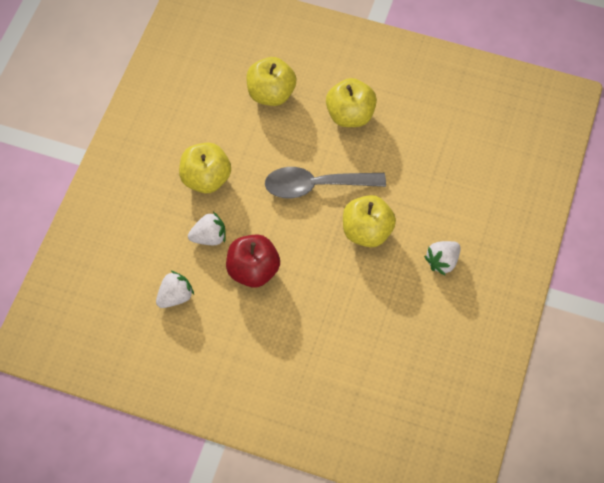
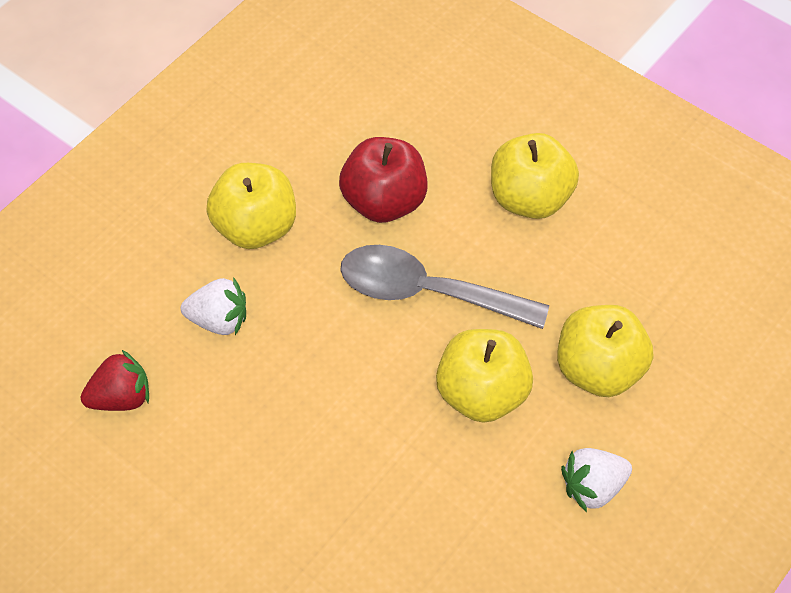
camera: 20 degrees right, 5 degrees down
white strawberry [156,271,194,308] -> red strawberry [81,350,149,411]
red apple [226,234,280,288] -> red apple moved to [339,137,428,223]
yellow apple [246,57,297,106] -> yellow apple moved to [557,305,653,397]

